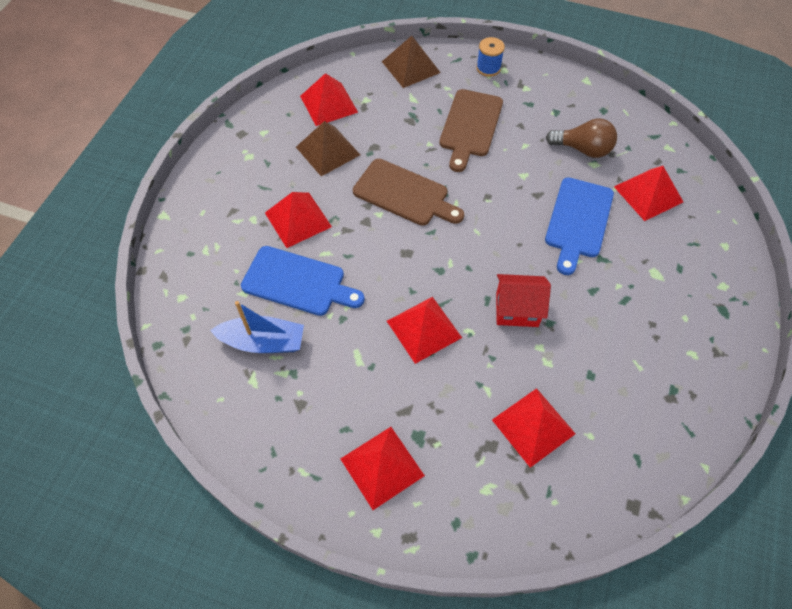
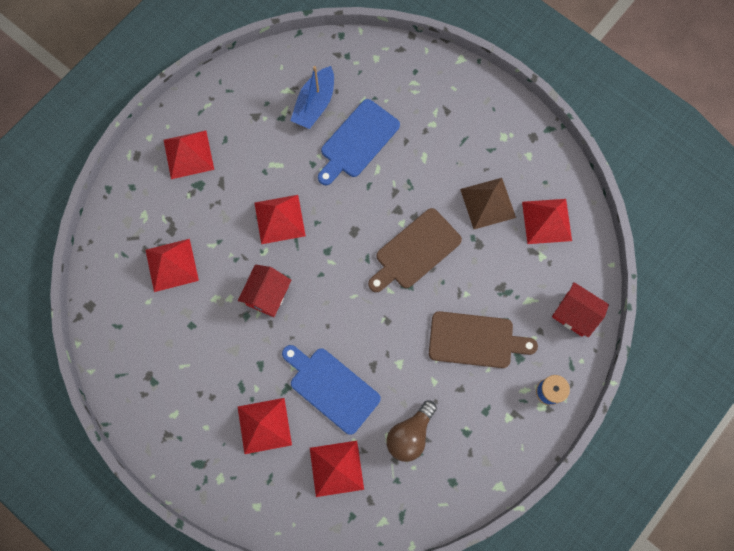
camera: 110 degrees right, 15 degrees up
red pyramid [265,192,332,248] -> red pyramid moved to [238,398,292,454]
brown pyramid [382,36,441,88] -> red house [552,282,609,337]
brown cutting board [439,89,503,172] -> brown cutting board turned 150 degrees clockwise [429,311,538,368]

